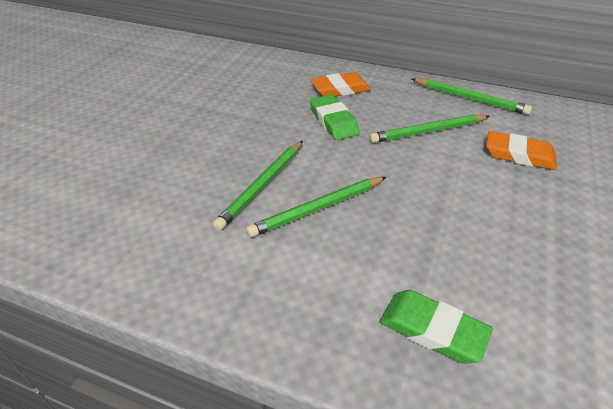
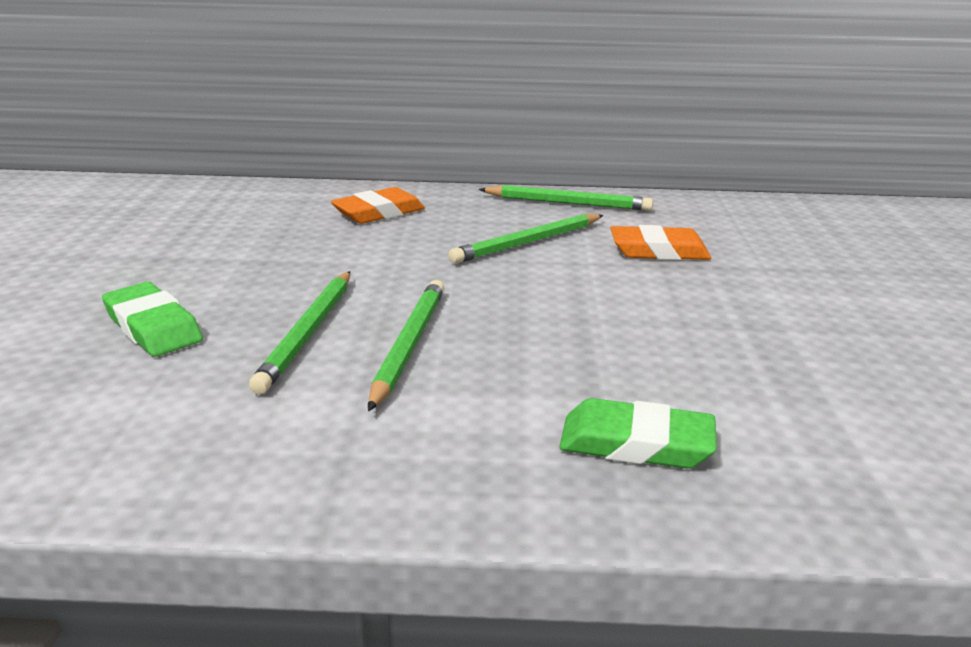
camera: 20 degrees left, 15 degrees down
green pencil [246,177,386,237] -> green pencil turned 150 degrees clockwise [368,280,444,412]
green eraser [310,94,360,140] -> green eraser moved to [102,282,203,357]

